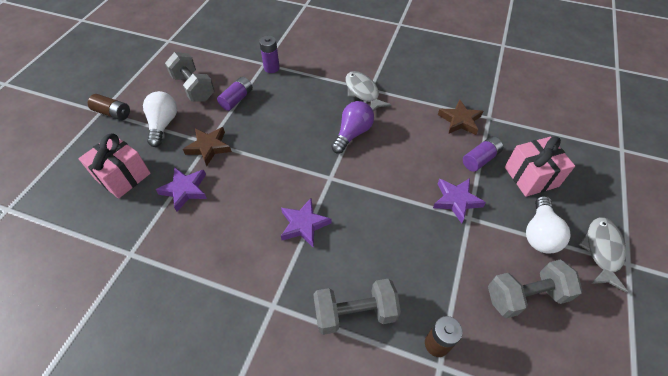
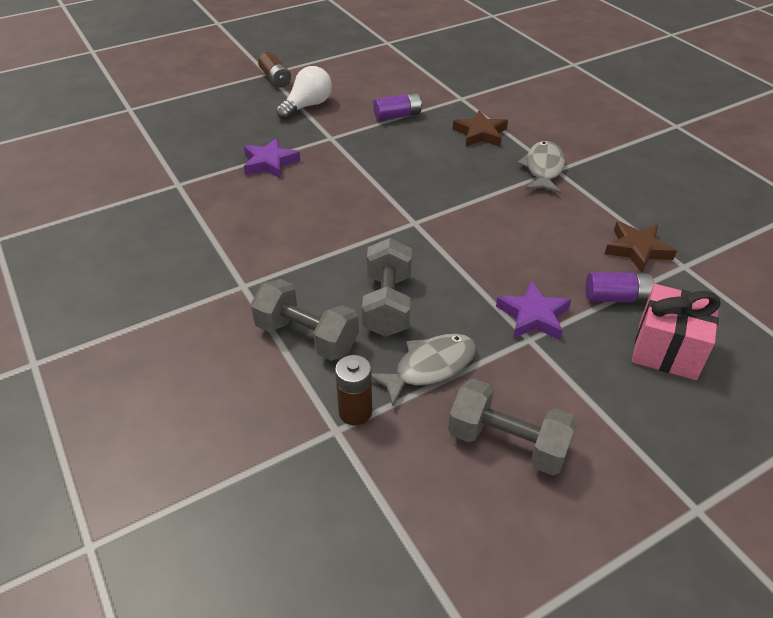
camera: 40 degrees right, 10 degrees down
pink gift [78,133,151,199] -> none
grey dumbbell [165,52,215,102] -> grey dumbbell moved to [362,238,412,337]
brown star [183,127,232,166] -> brown star moved to [453,110,508,147]
purple battery [259,36,280,73] -> none
purple star [281,199,332,248] -> none
purple light bulb [331,101,374,153] -> none
white light bulb [526,196,570,254] -> none
grey fish [579,218,628,293] -> grey fish moved to [371,334,476,406]

